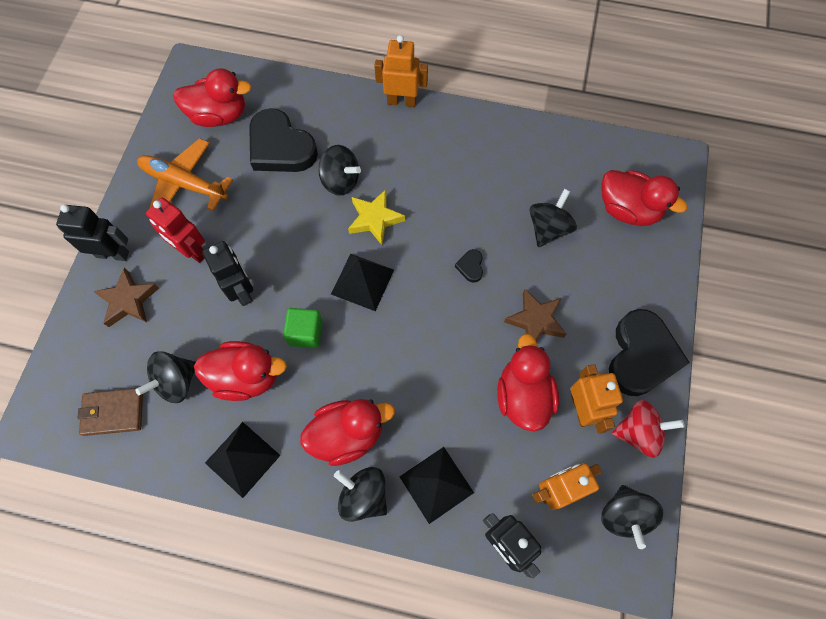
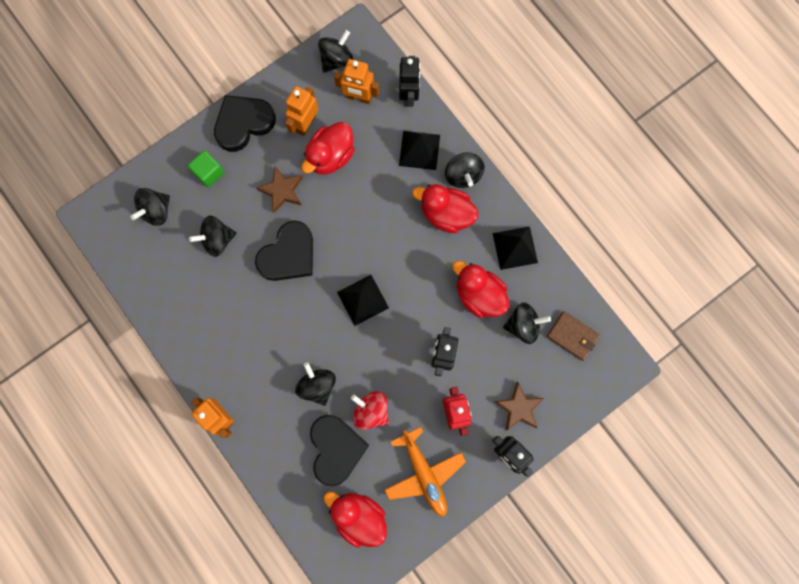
camera: 140 degrees left, 10 degrees up
green cube [283,308,323,348] -> green cube moved to [188,150,224,187]
yellow star [348,190,405,245] -> none
black heart [455,249,483,283] -> black heart [255,220,313,281], size x2.46
red duck [601,170,687,226] -> black spinning top [130,188,170,226]
red spinning top [612,400,685,458] -> red spinning top moved to [351,391,389,430]

